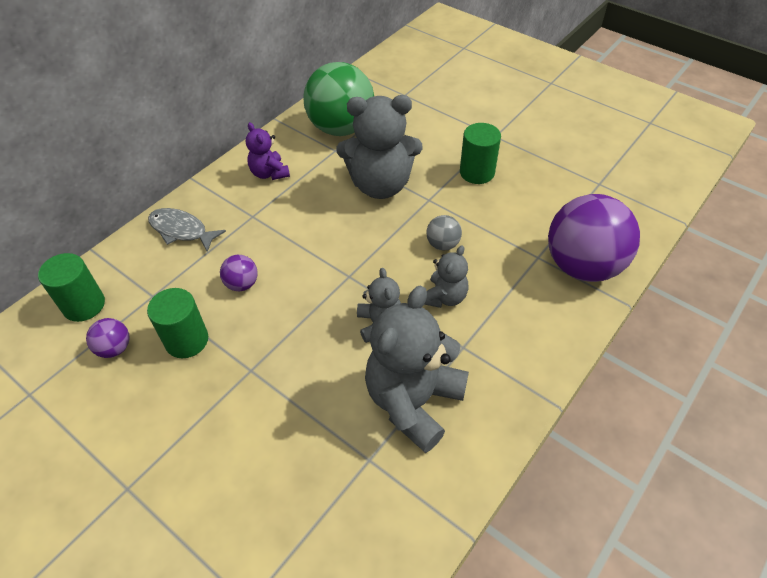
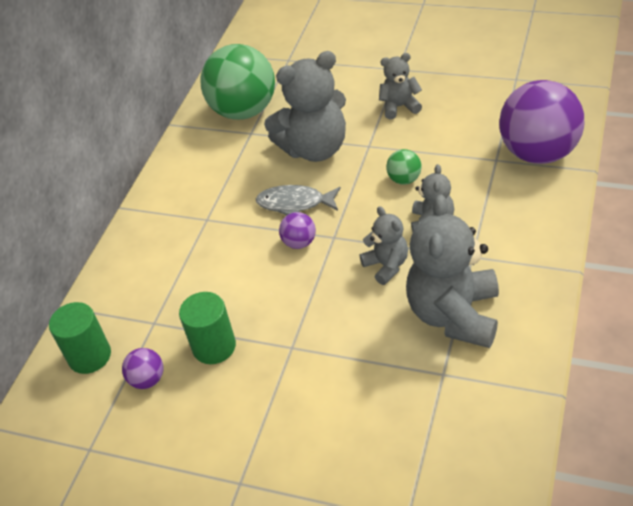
camera: 15 degrees left, 5 degrees down
grey fish [148,208,226,252] -> grey fish moved to [256,185,341,215]
purple ball [220,255,258,291] -> purple ball moved to [279,212,316,249]
purple teddy bear [246,122,290,180] -> none
grey ball [427,215,462,250] -> green ball [386,149,422,185]
green cylinder [460,123,501,184] -> grey teddy bear [379,53,422,119]

